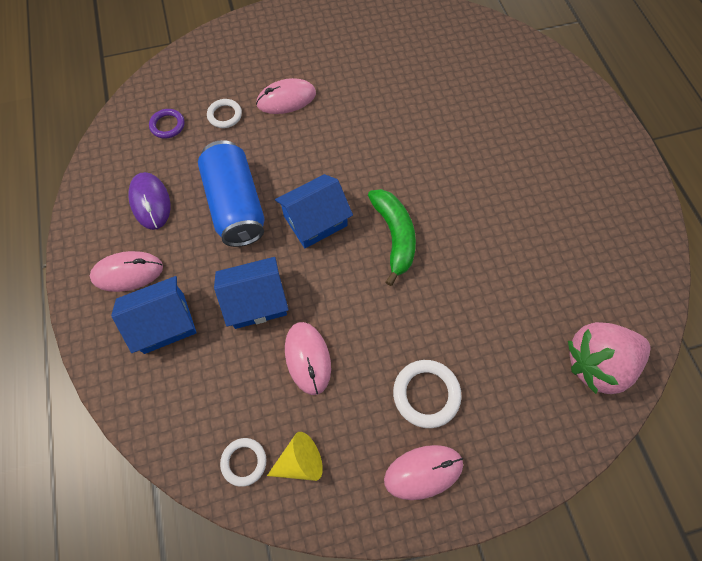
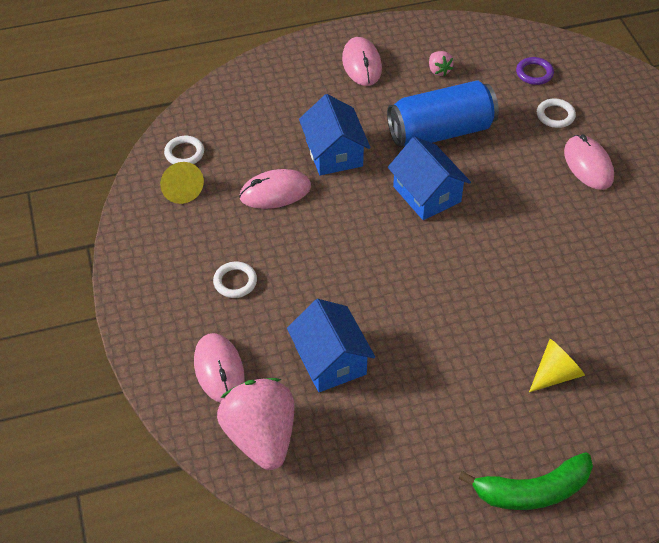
camera: 90 degrees right, 15 degrees down
blue house [111,276,197,354] -> blue house moved to [287,299,375,392]
purple mouse [128,172,170,230] -> pink strawberry [429,51,454,76]
green banana [368,189,416,286] -> green banana moved to [458,452,593,510]
pink mouse [384,445,463,500] -> pink mouse moved to [194,333,245,403]
white ring [393,360,462,428] -> white ring [213,261,257,298], size x0.65
none -> yellow cone [529,339,585,392]

